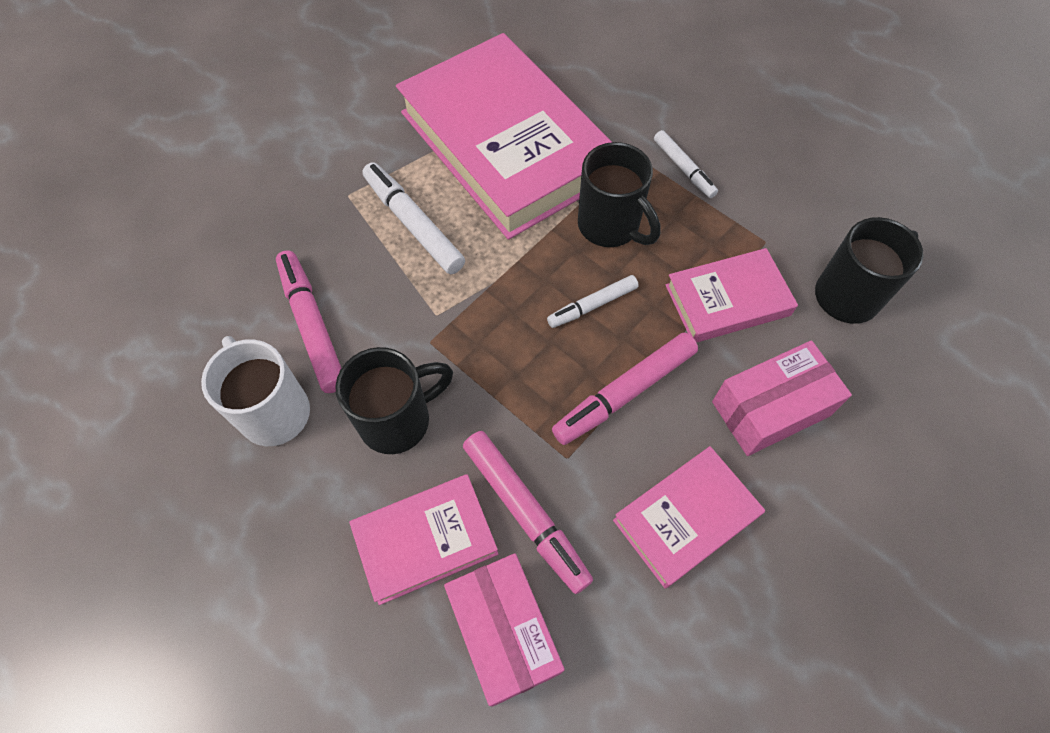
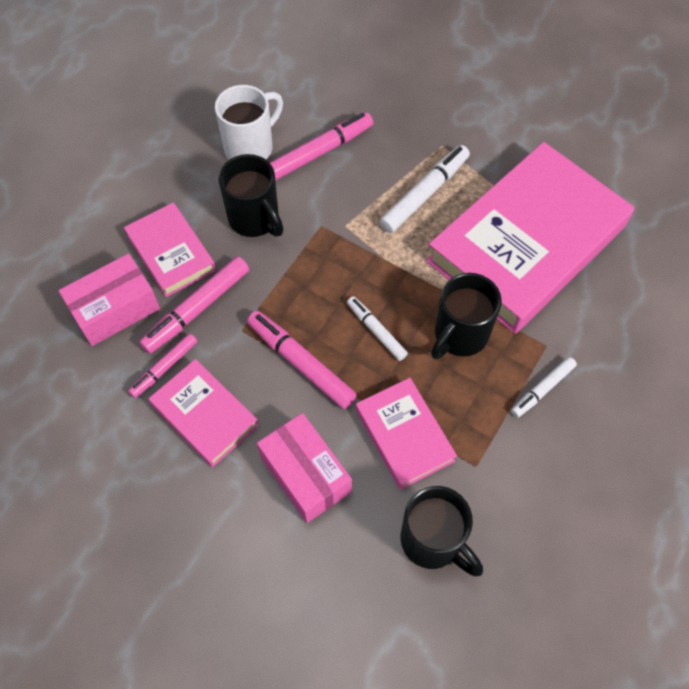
camera: 80 degrees right, 0 degrees up
none -> pink marker [128,333,197,398]

